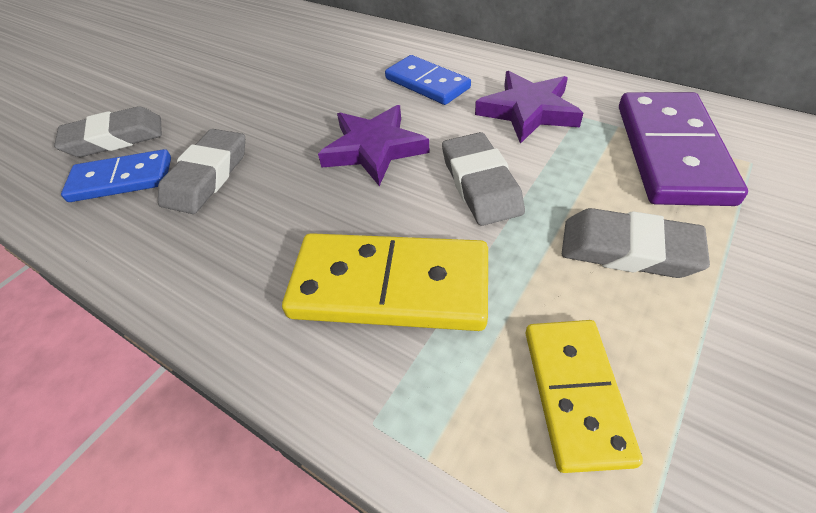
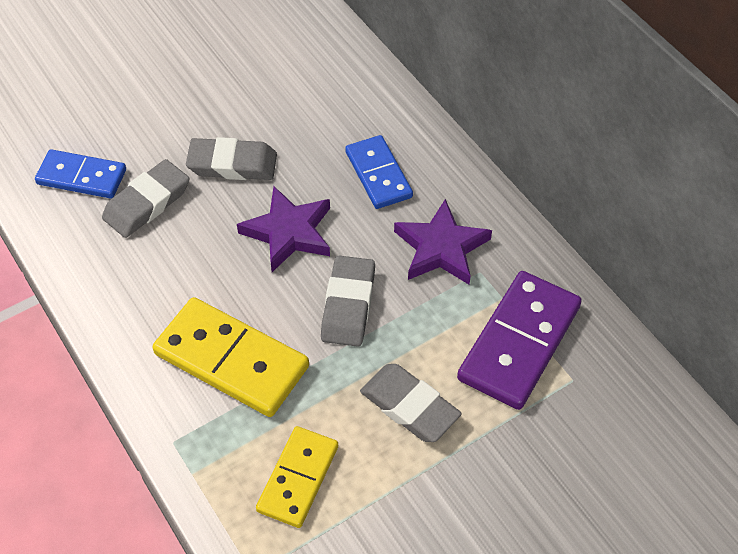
camera: 20 degrees right, 5 degrees up
grey eraser [54,106,162,157] -> grey eraser moved to [186,137,277,180]

